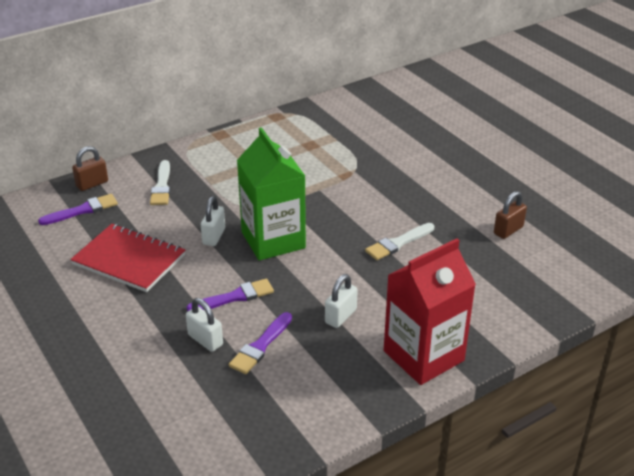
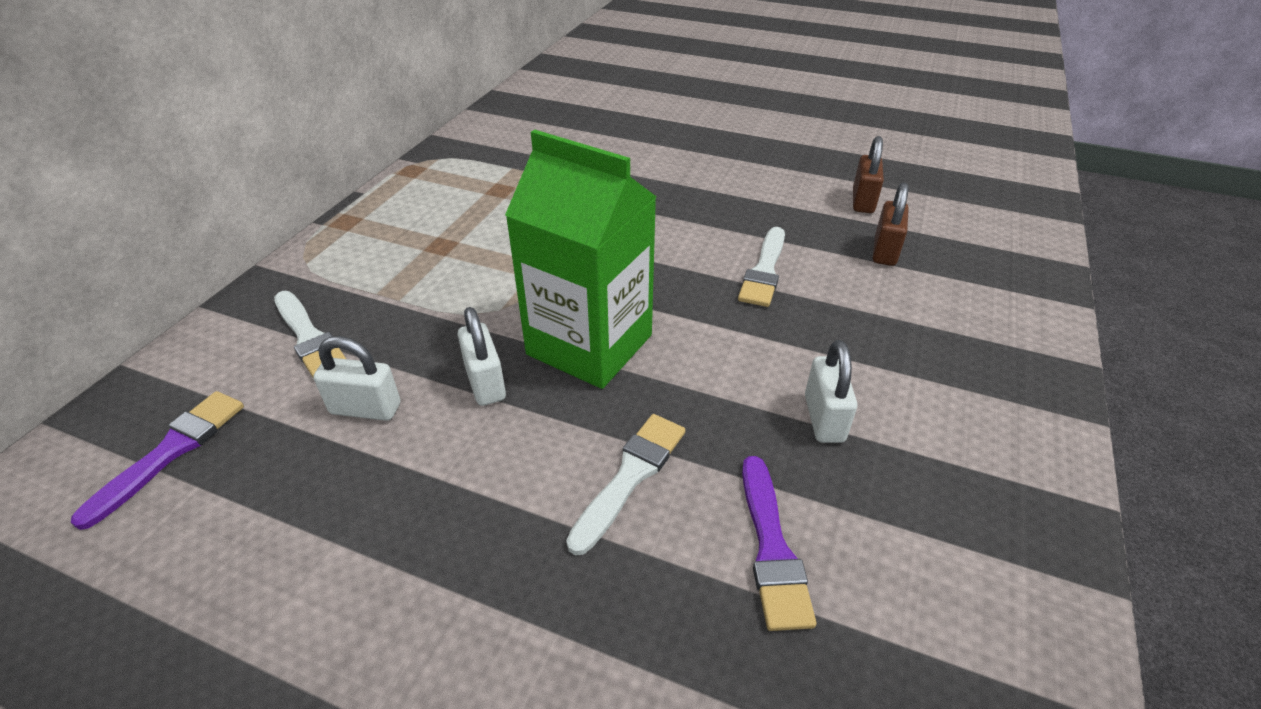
camera: 35 degrees left, 5 degrees up
red notebook [70,224,185,292] -> none
brown padlock [72,146,108,191] -> brown padlock moved to [873,182,909,266]
white padlock [186,298,223,352] -> white padlock moved to [313,336,401,421]
purple brush [187,279,274,311] -> white brush [566,414,685,555]
red carton [384,239,476,385] -> none

